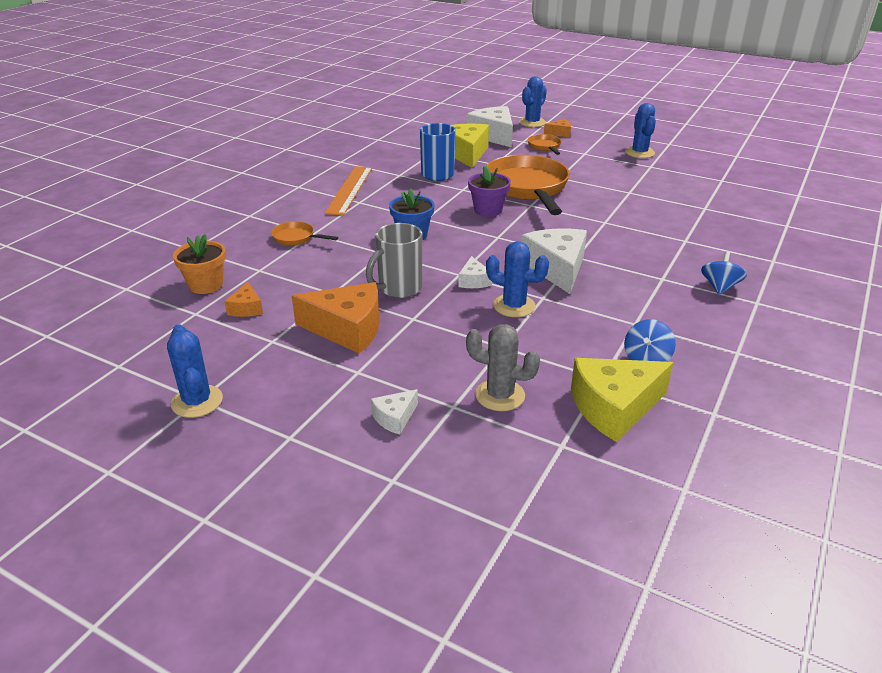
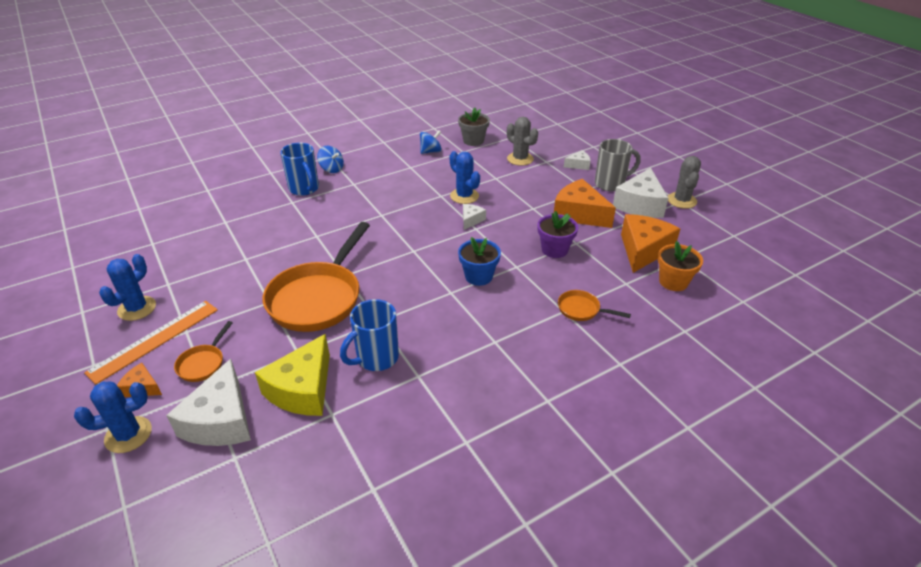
camera: 150 degrees left, 5 degrees up
blue cactus [167,324,223,418] -> grey cactus [668,156,701,209]
orange cheese [224,282,263,317] -> orange cheese [621,214,680,273], size x2.04
orange pan [271,221,338,246] -> orange pan turned 150 degrees clockwise [558,290,631,321]
orange ruler [325,166,372,216] -> orange ruler moved to [84,301,218,384]
grey mug [366,223,422,298] -> grey mug moved to [595,139,641,191]
purple flower pot [468,166,511,217] -> purple flower pot moved to [537,211,578,258]
white cheese [522,228,587,294] -> white cheese moved to [613,168,668,218]
yellow cheese [571,358,673,442] -> grey flower pot [458,107,490,146]
blue spinning top [701,251,747,295] -> blue spinning top turned 105 degrees counterclockwise [317,146,344,173]
none -> blue mug [280,143,319,196]

